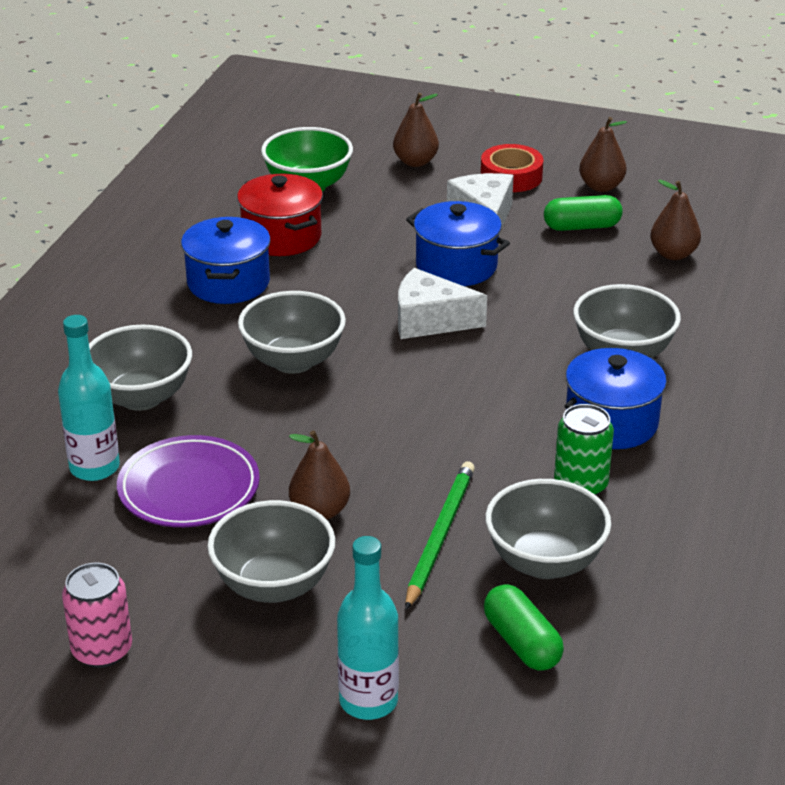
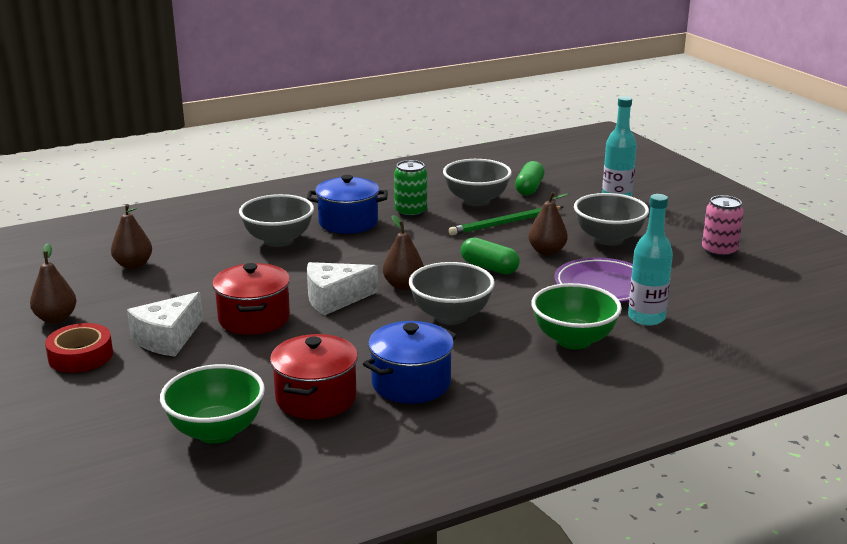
camera: 135 degrees left, 10 degrees down
grey bowl [89,325,192,411] -> green bowl [531,283,622,349]
brown pear [393,93,439,167] -> brown pear moved to [383,215,424,290]
white cheese [398,268,487,339] -> white cheese turned 105 degrees clockwise [307,262,378,316]
blue pot [406,201,510,286] -> red pot [212,263,290,335]
green capsule [544,195,623,231] -> green capsule moved to [461,237,520,275]

